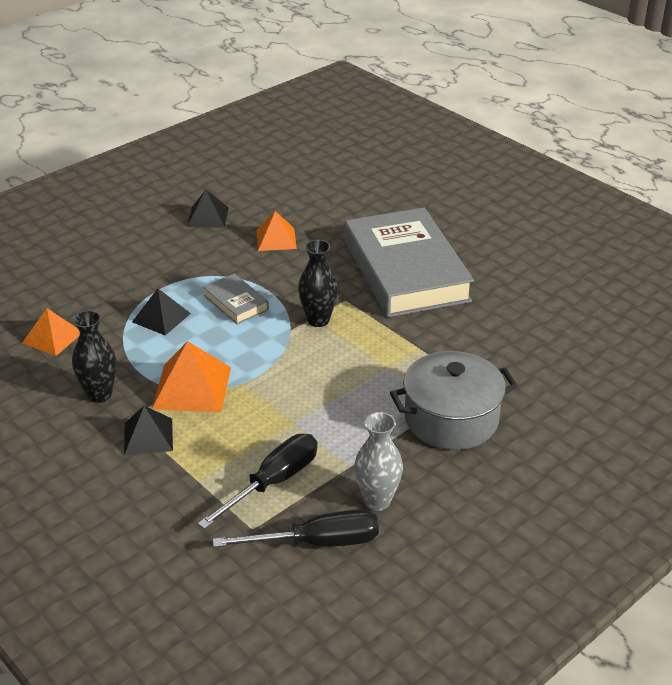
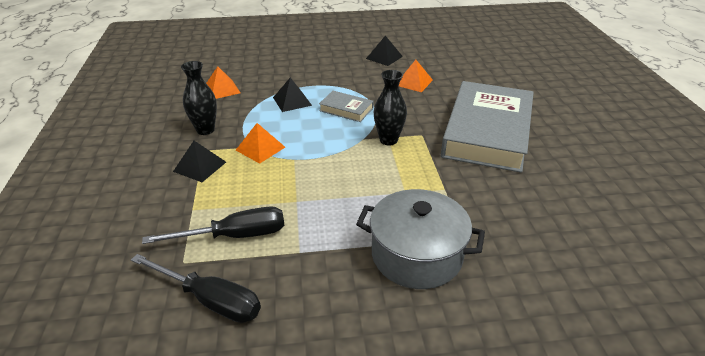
camera: 35 degrees right, 0 degrees up
orange pyramid [152,341,231,412] -> orange pyramid [236,123,285,164], size x0.66
grey book [203,273,269,324] -> grey book turned 60 degrees counterclockwise [319,91,374,122]
grey vase [354,412,403,511] -> none

